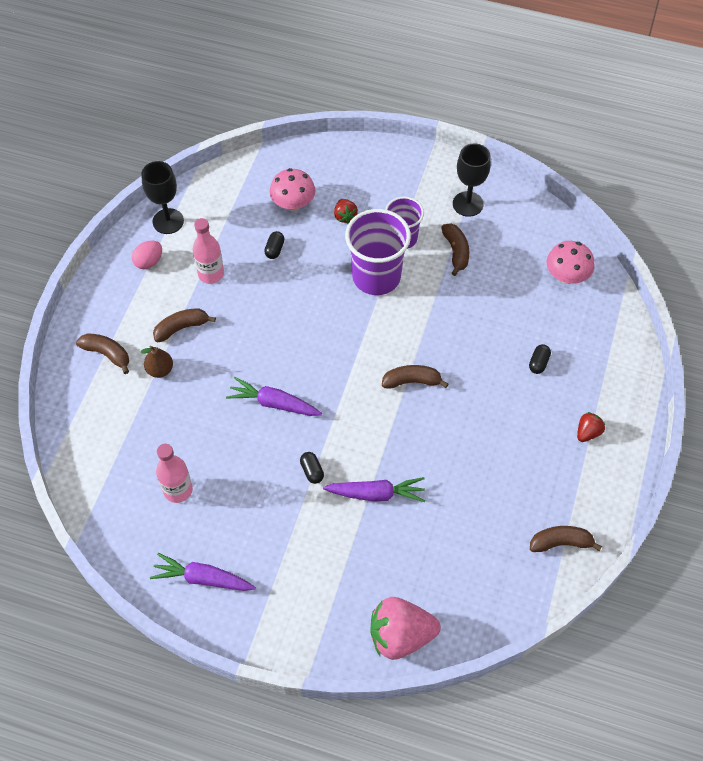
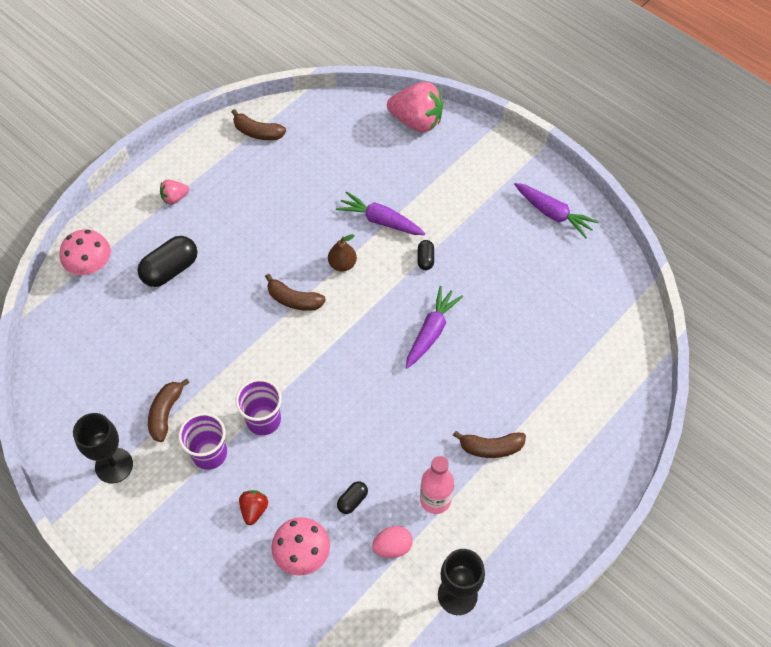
camera: 155 degrees left, 0 degrees up
brown banana [76,334,129,374] -> none
pink egg [132,240,162,269] -> pink egg moved to [372,526,413,558]
brown pear [141,346,173,378] -> brown pear moved to [328,234,357,271]
pink bottle [156,444,193,503] -> none
purple carrot [226,377,322,416] -> purple carrot turned 105 degrees counterclockwise [406,286,463,368]
purple cup [345,209,411,295] -> purple cup [235,379,282,435], size x0.62
black capsule [529,344,551,374] -> black capsule [138,236,197,287], size x1.96
pink mushroom [546,241,595,284] -> pink mushroom moved to [60,229,111,275]
red strawberry [577,412,605,442] -> pink strawberry [160,180,189,205]

